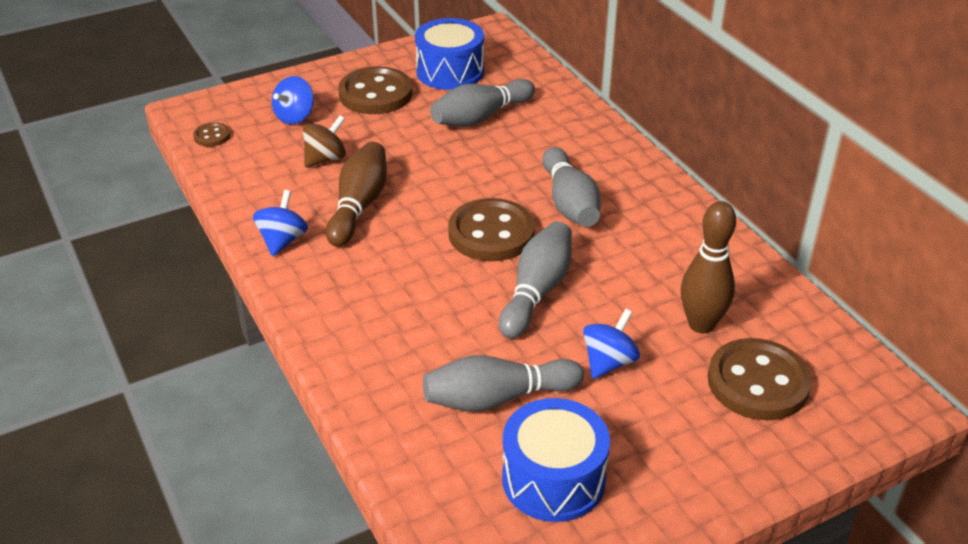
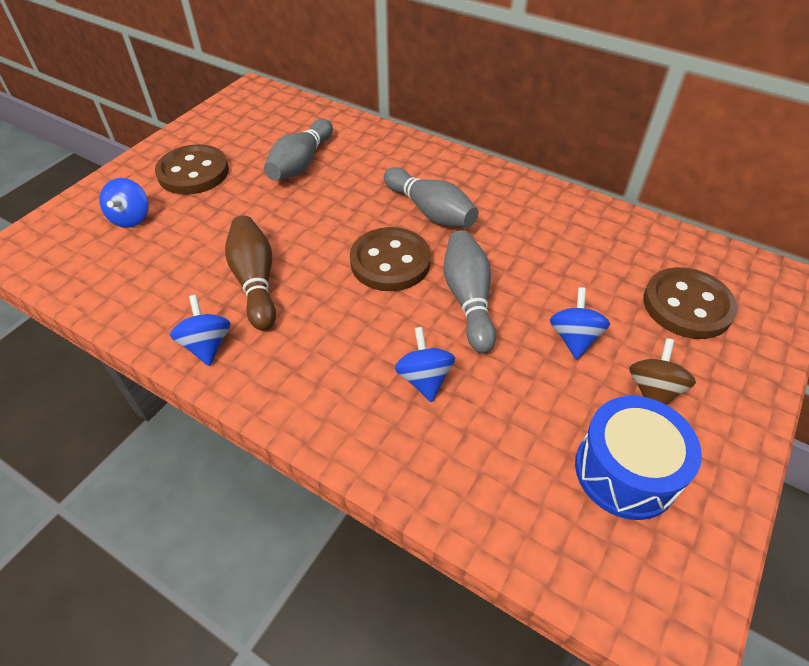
camera: 30 degrees left, 10 degrees up
brown button [193,123,230,147] -> none
brown spinning top [303,115,346,167] -> brown spinning top moved to [629,338,696,405]
blue drum [415,18,484,90] -> none
grey bowling pin [423,355,584,412] -> none
brown bowling pin [681,201,736,334] -> none
none -> blue spinning top [395,327,455,402]

